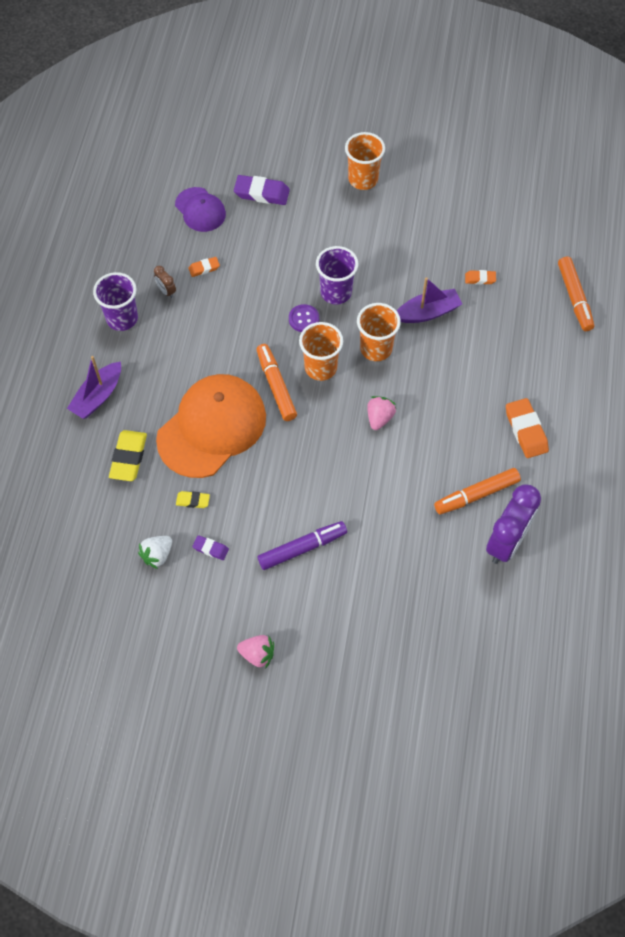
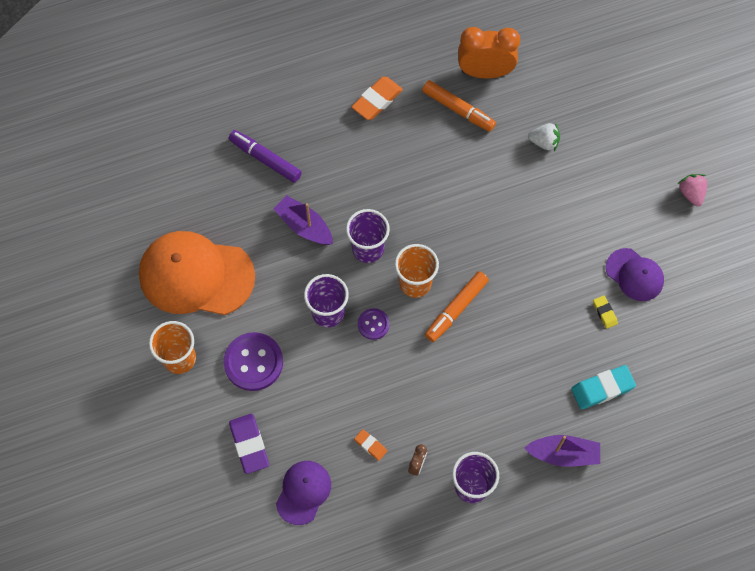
camera: 120 degrees left, 5 degrees up
yellow eraser [109,430,147,481] -> turquoise eraser [571,365,636,409]
white strawberry [138,536,172,569] -> white strawberry moved to [528,123,560,151]
orange cap [156,374,266,478] -> orange cap moved to [139,231,255,315]
purple eraser [192,535,229,560] -> purple cap [606,248,664,301]
purple marker [258,521,347,570] -> purple marker moved to [229,130,302,183]
orange cup [357,303,401,361] -> purple cup [346,209,390,263]
pink strawberry [367,396,396,430] -> none
orange eraser [465,270,496,285] -> none
purple clock [486,484,541,564] -> orange clock [458,27,520,79]
orange marker [558,257,594,331] -> none
none -> purple button [223,332,283,391]

